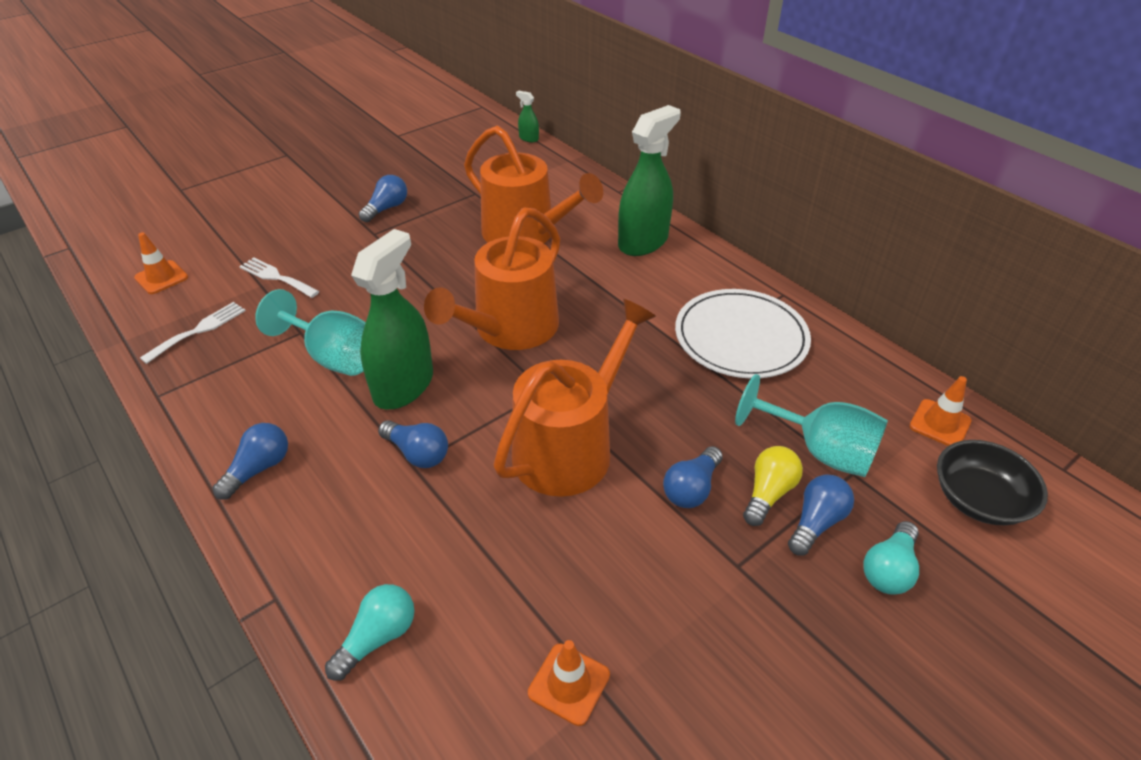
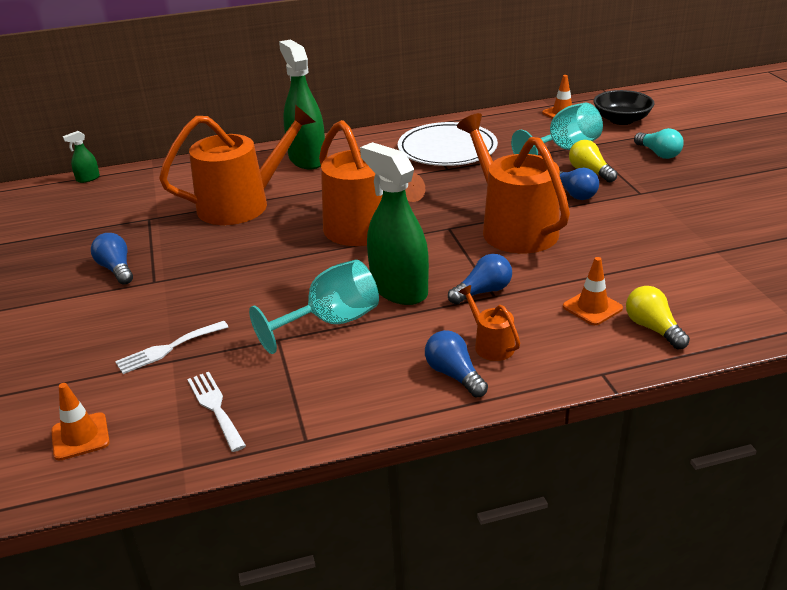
camera: 65 degrees left, 10 degrees down
turquoise light bulb [325,584,414,681] -> yellow light bulb [626,286,690,349]
orange traffic cone [528,640,610,726] -> orange traffic cone moved to [563,257,623,325]
blue light bulb [788,475,854,555] -> none
none -> orange watering can [459,285,520,361]

